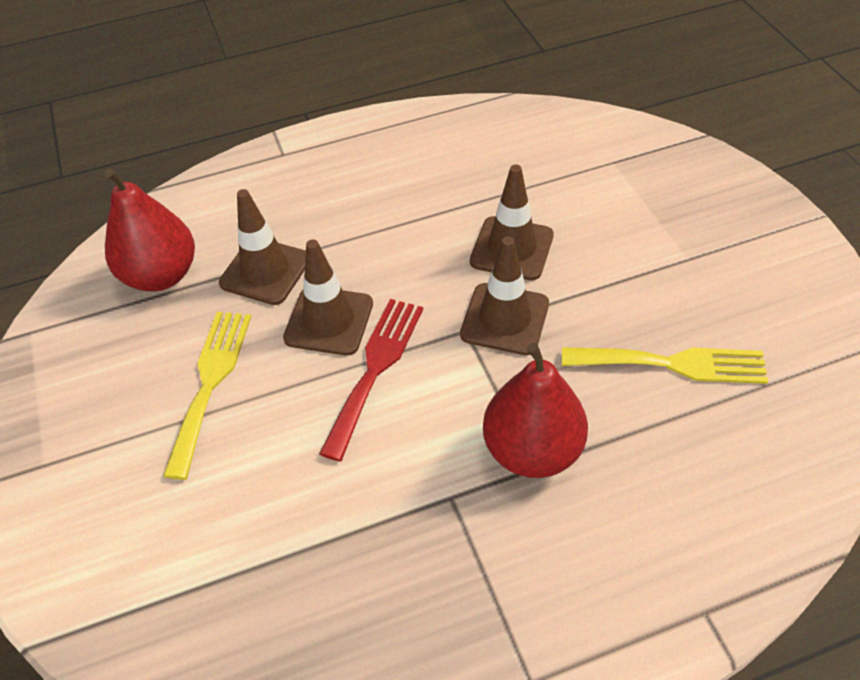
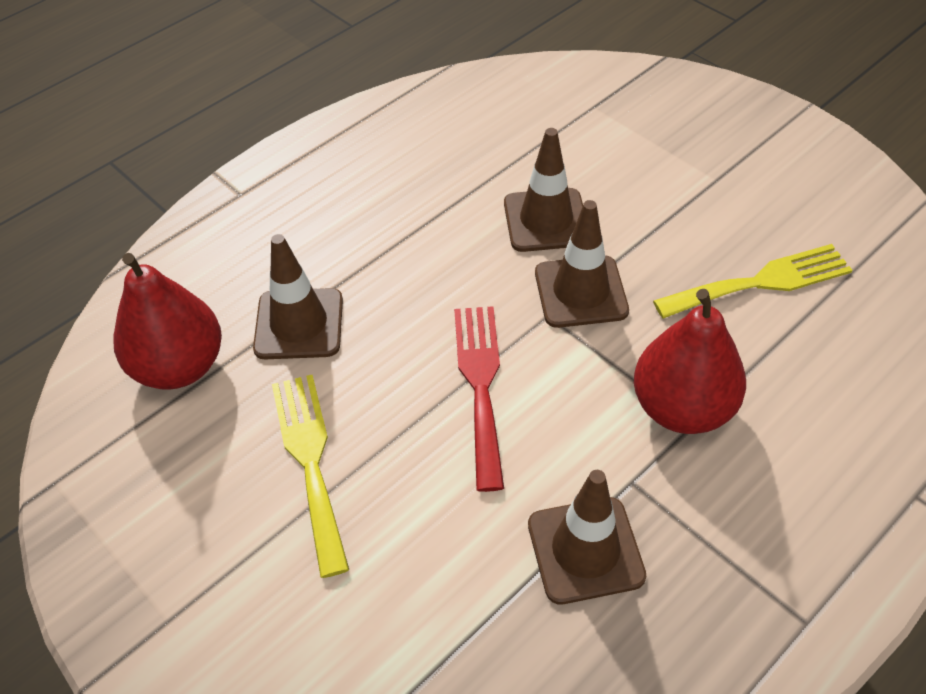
camera: 25 degrees left, 0 degrees up
brown traffic cone [283,240,373,356] -> brown traffic cone moved to [528,470,646,604]

